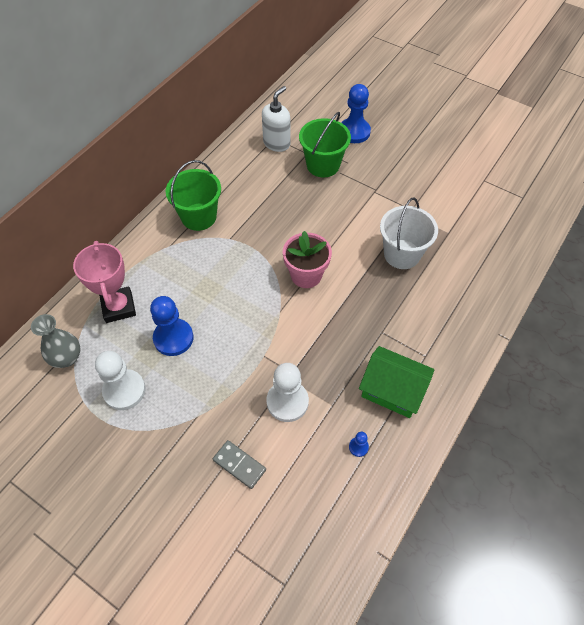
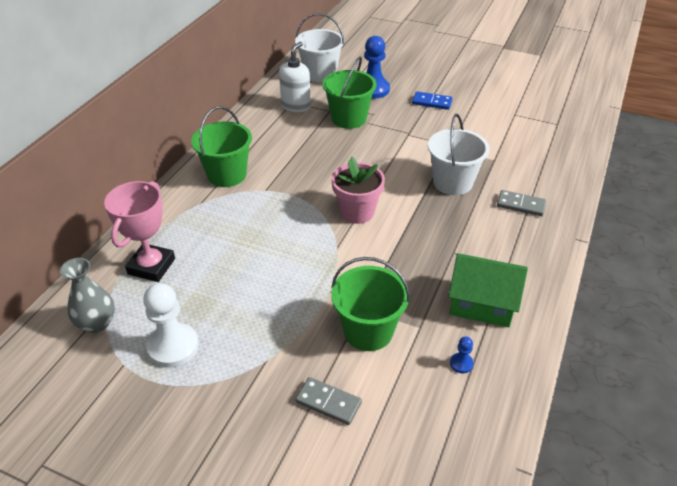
camera: 10 degrees left, 15 degrees down
pink trophy [73,241,136,323] -> pink trophy turned 45 degrees clockwise [104,181,175,282]
blue pawn [150,296,193,356] -> none
white pawn [266,363,309,422] -> green bucket [331,257,410,351]
none -> white bucket [295,13,344,82]
none -> blue domino [412,91,453,110]
none -> grey domino [497,190,546,216]

